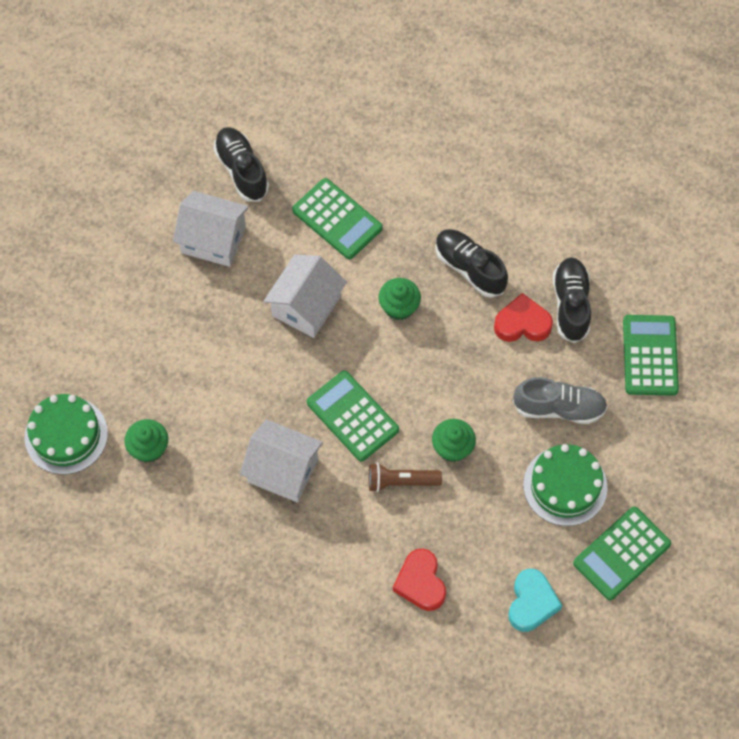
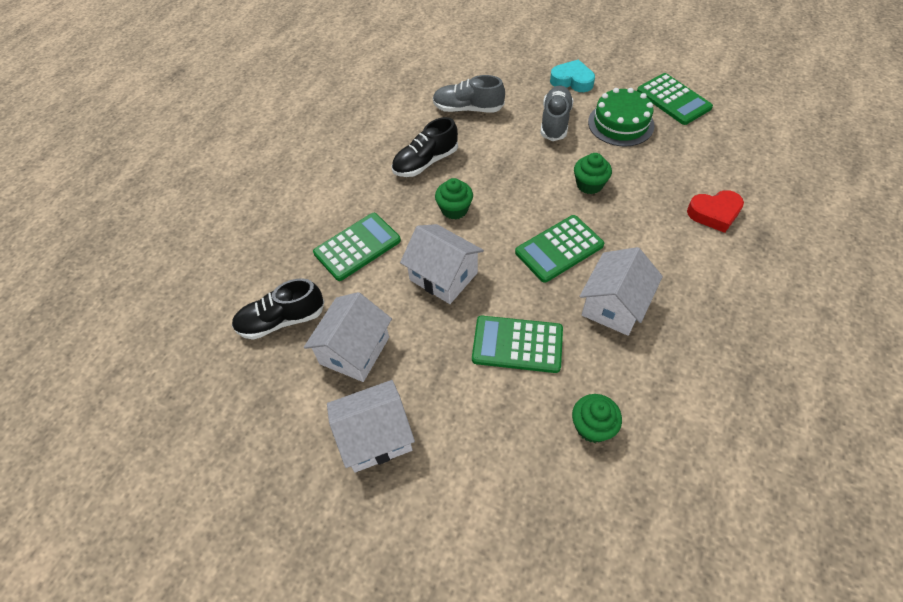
camera: 80 degrees left, 10 degrees down
green cake [24,394,108,474] -> none
brown flashlight [368,463,442,492] -> none
red heart [494,293,553,342] -> none
turquoise heart [509,569,562,632] -> turquoise heart moved to [550,59,595,92]
black shoe [553,257,591,343] -> grey shoe [433,75,505,112]
green calculator [623,315,679,396] -> green calculator moved to [472,316,563,373]
none -> white house [327,380,415,473]

